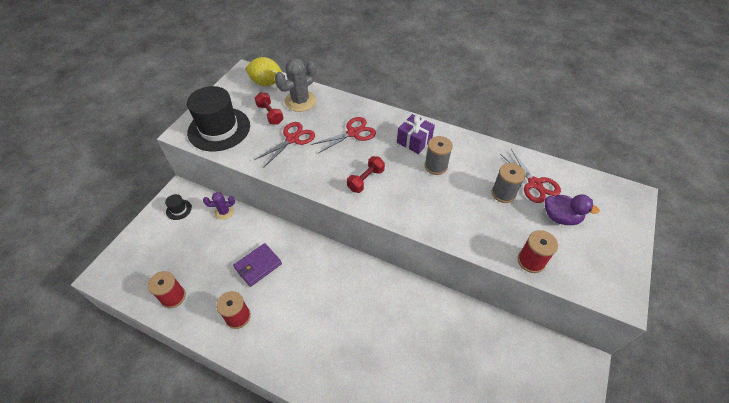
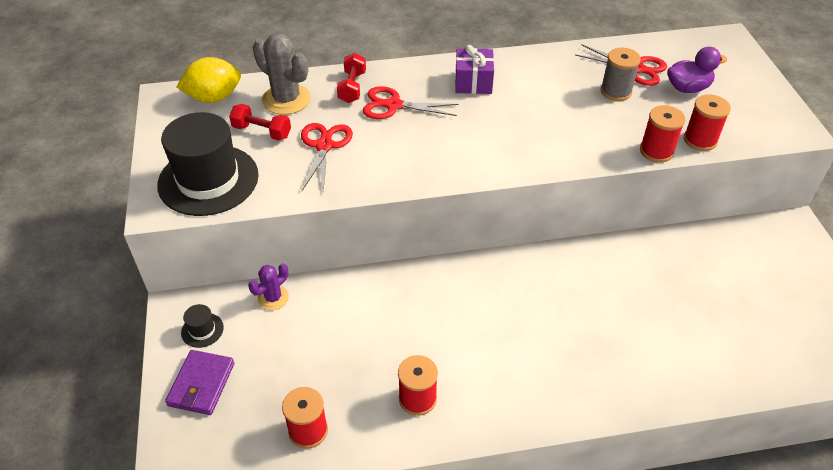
camera: 35 degrees left, 5 degrees down
purple wallet [233,243,282,287] -> purple wallet moved to [165,350,234,415]
grey cactus [275,58,317,112] -> grey cactus turned 60 degrees counterclockwise [253,33,311,115]
red scissors [311,117,376,154] -> red scissors turned 105 degrees counterclockwise [362,86,459,119]
red dumbbell [347,156,385,193] -> red dumbbell moved to [337,53,366,103]
grey spool [425,136,453,175] -> none
none -> red spool [640,105,685,163]

